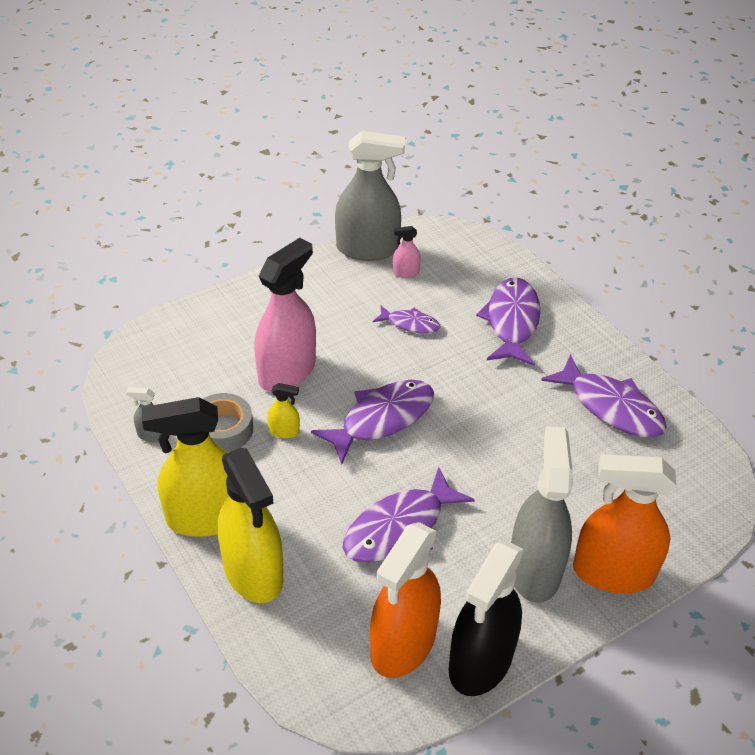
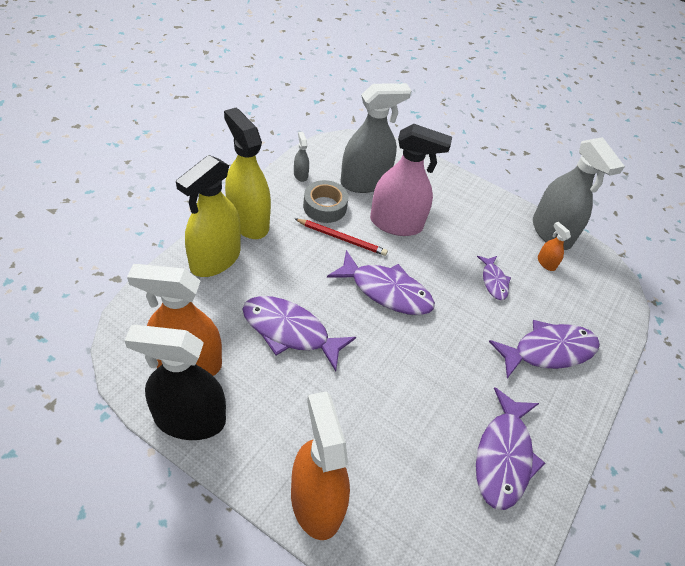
camera: 60 degrees right, 5 degrees up
yellow spray bottle [267,383,300,438] -> red pencil [295,219,388,256]
pink spray bottle [393,226,421,278] -> orange spray bottle [538,222,571,271]
grey spray bottle [511,426,573,603] -> grey spray bottle moved to [340,83,412,193]

